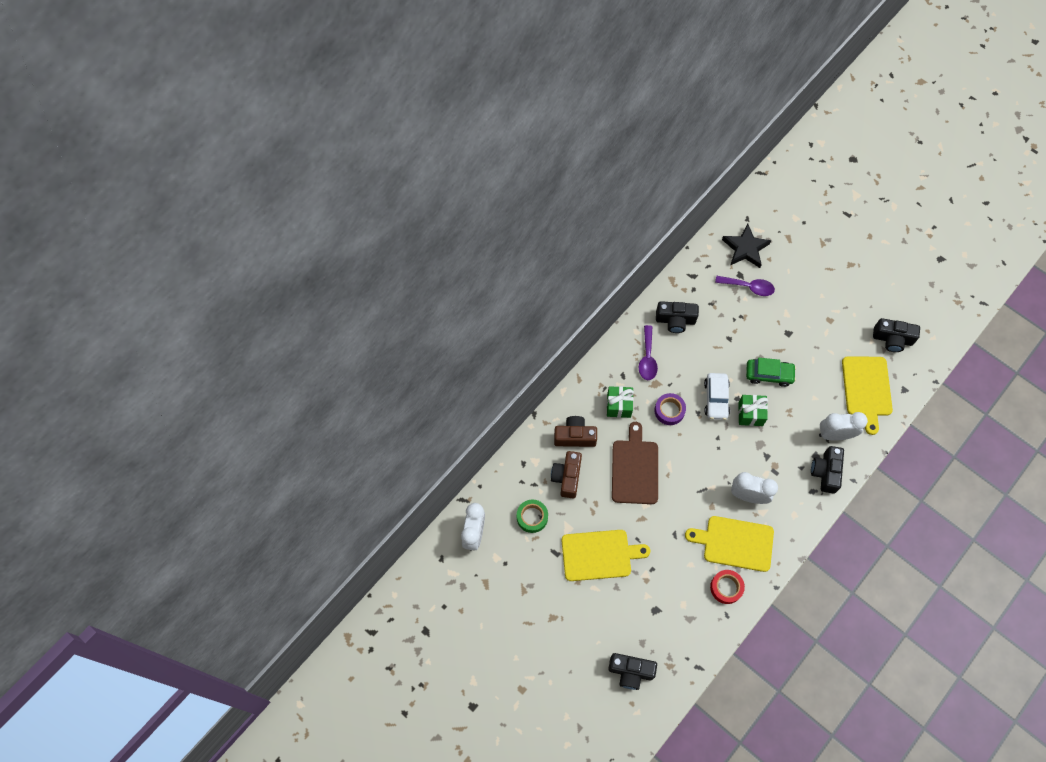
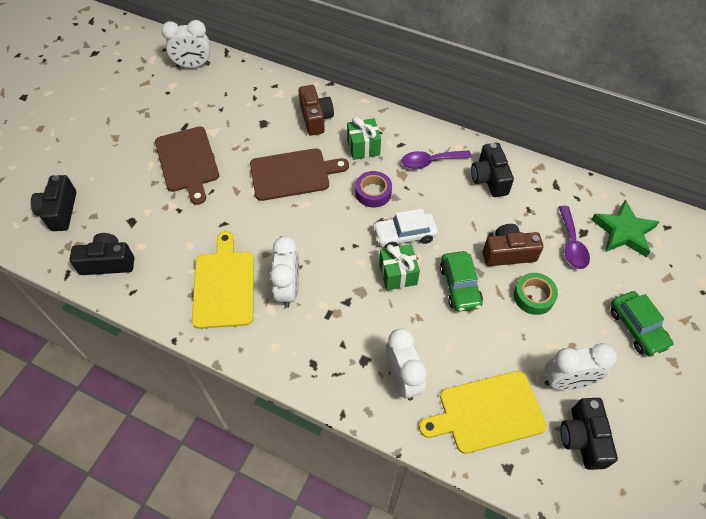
camera: 75 degrees right, 10 degrees down
green tape [517,499,548,533] -> green tape moved to [514,273,558,315]
brown camera [551,451,582,498] -> brown camera moved to [483,224,544,266]
yellow cutting board [562,530,650,581] -> brown cutting board [155,127,219,205]
red tape [710,570,745,604] -> none
black star [722,224,771,268] -> green star [591,200,659,257]
black camera [811,446,844,494] -> black camera moved to [69,233,134,275]
none -> white clock [545,343,617,390]
none -> green car [610,291,674,357]

